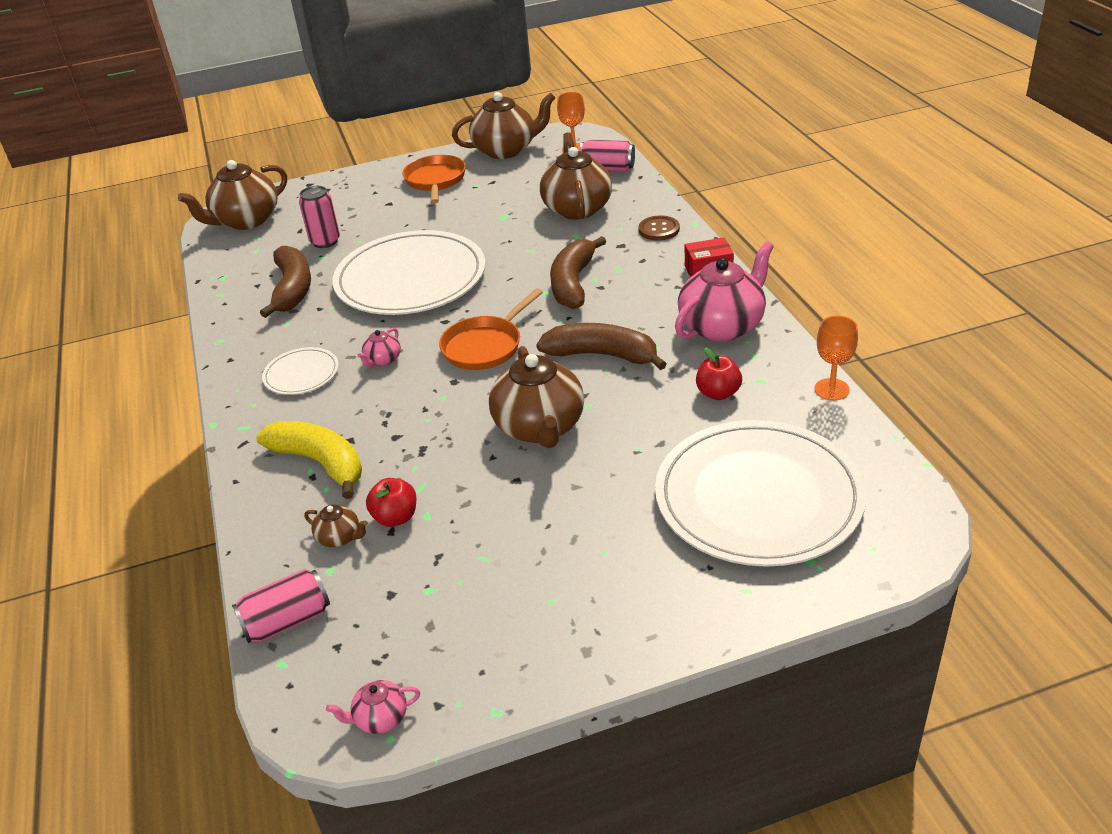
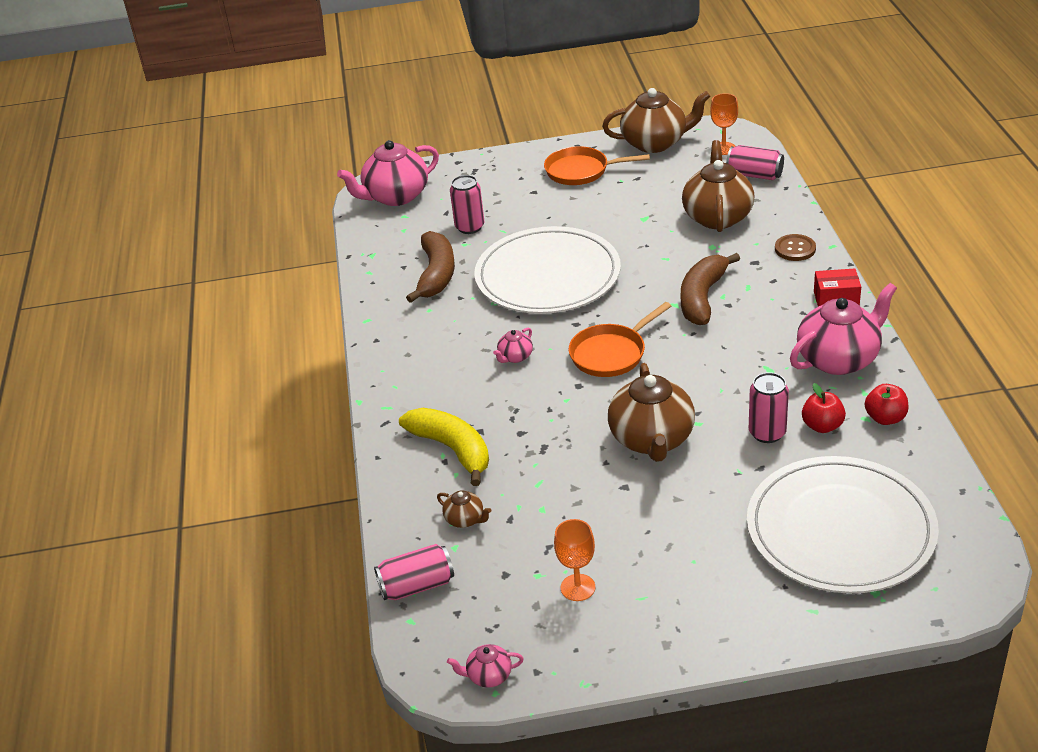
camera: 10 degrees right, 0 degrees up
brown teapot [178,160,287,230] -> pink teapot [337,140,439,206]
white plate [262,347,339,395] -> none
red apple [366,478,417,527] -> red apple moved to [865,384,908,425]
orange pan [402,155,466,203] -> orange pan turned 90 degrees counterclockwise [544,146,650,185]
brown banana [536,323,667,370] -> none
orange goblet [815,316,858,401] -> orange goblet moved to [554,519,595,601]
none -> pink can [749,372,789,443]

